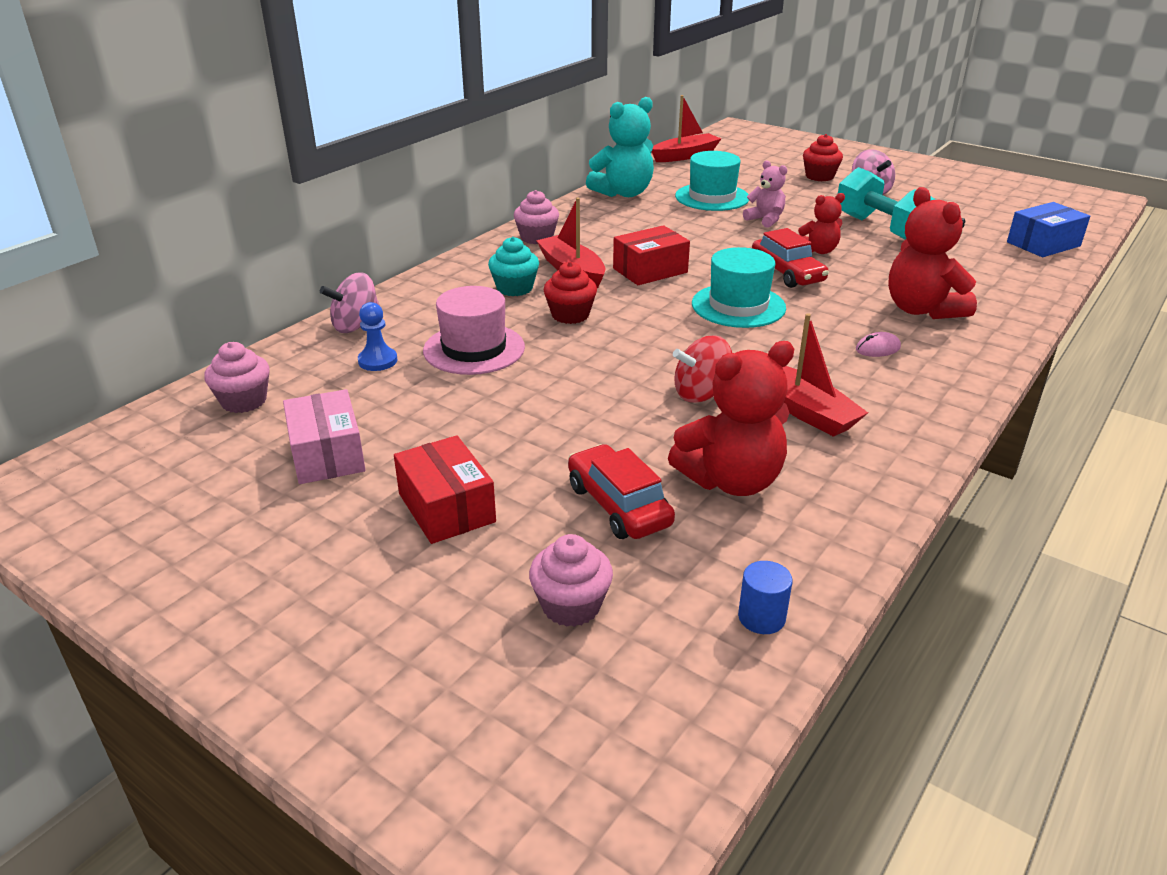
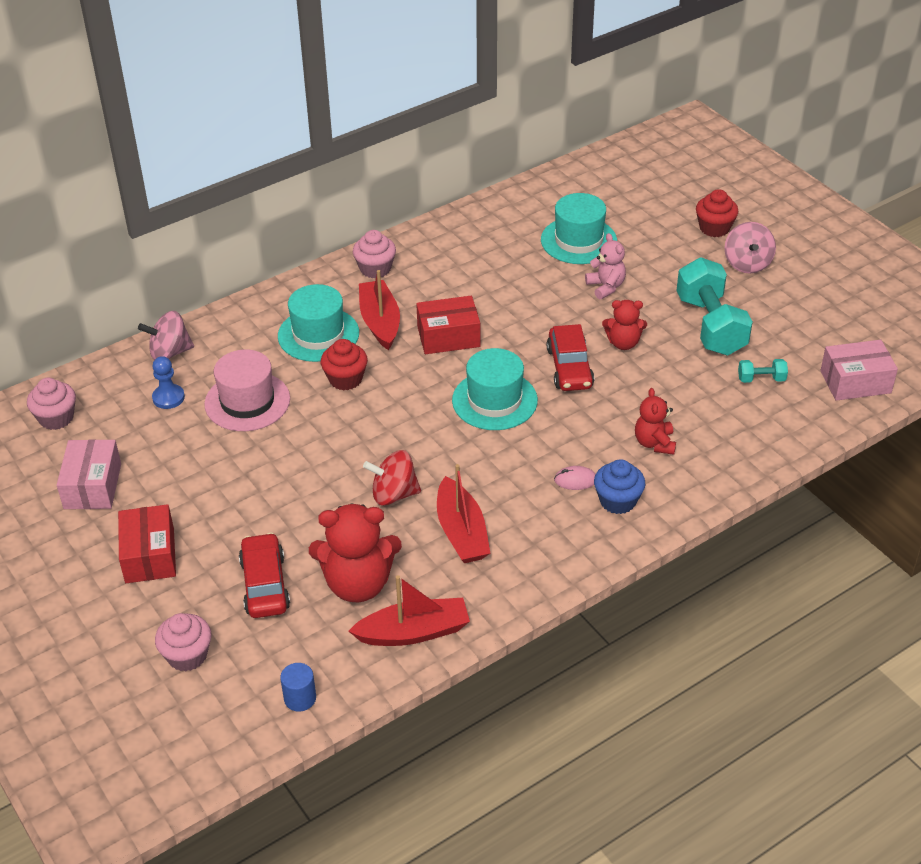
camera: 20 degrees right, 10 degrees up
turquoise cupcake [488,237,539,296] -> turquoise hat [278,284,359,362]
turquoise teddy bear [586,97,654,197] -> none
red boat [652,95,721,162] -> red boat moved to [349,575,470,646]
red teddy bear [888,187,977,319] -> red teddy bear [635,388,676,455], size x0.57
blue box [1007,202,1090,257] -> pink box [820,340,898,401]
none -> blue cupcake [594,459,645,514]
none -> turquoise dumbbell [738,359,788,383]

